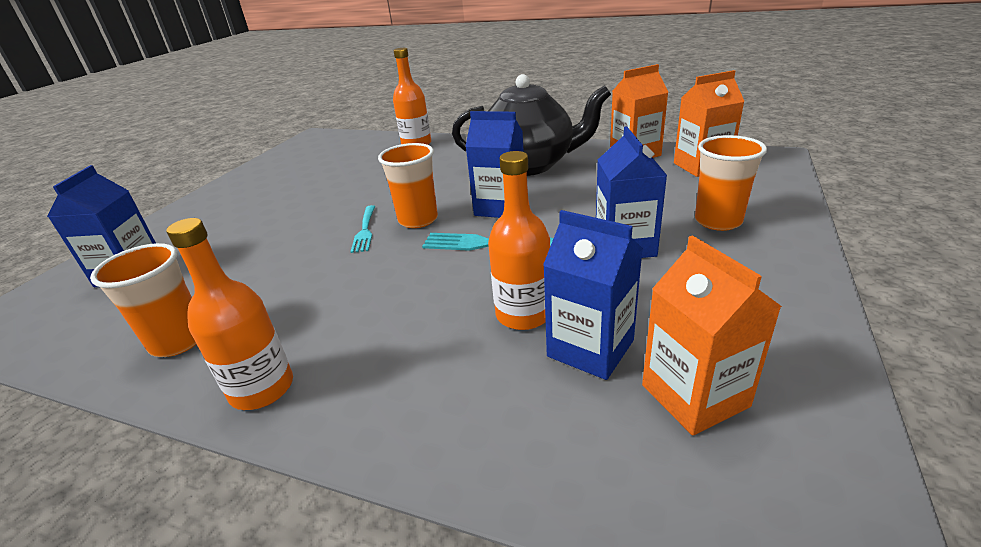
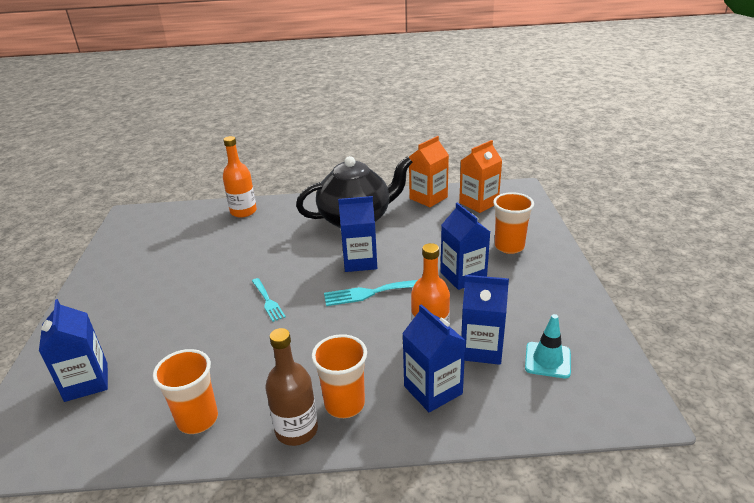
camera: 25 degrees left, 0 degrees up
orange bottle [166,218,293,410] -> brown bottle [266,328,318,446]
orange cup [378,143,438,228] -> orange cup moved to [312,334,367,418]
orange carton [642,235,782,435] -> turquoise traffic cone [525,314,571,378]
none -> blue carton [402,304,466,412]

